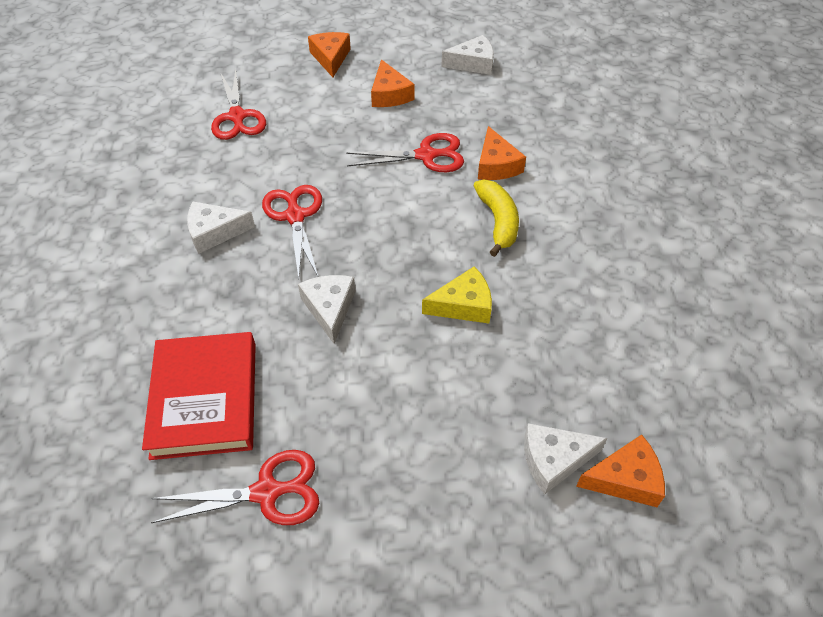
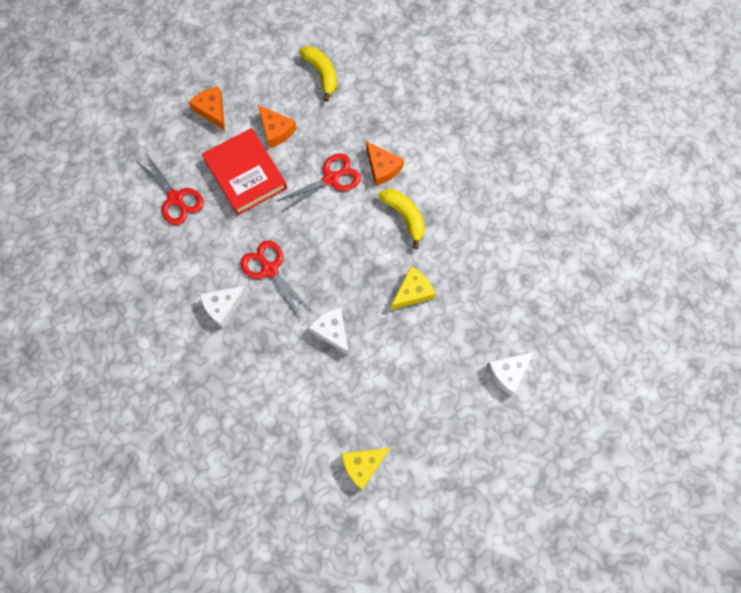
camera: 25 degrees left, 20 degrees up
red book [142,332,256,460] -> red book moved to [202,128,287,215]
red scissors [151,450,319,525] -> yellow cheese [341,448,390,490]
white cheese [441,35,494,75] -> yellow banana [299,46,337,102]
orange cheese [576,435,665,507] -> none

